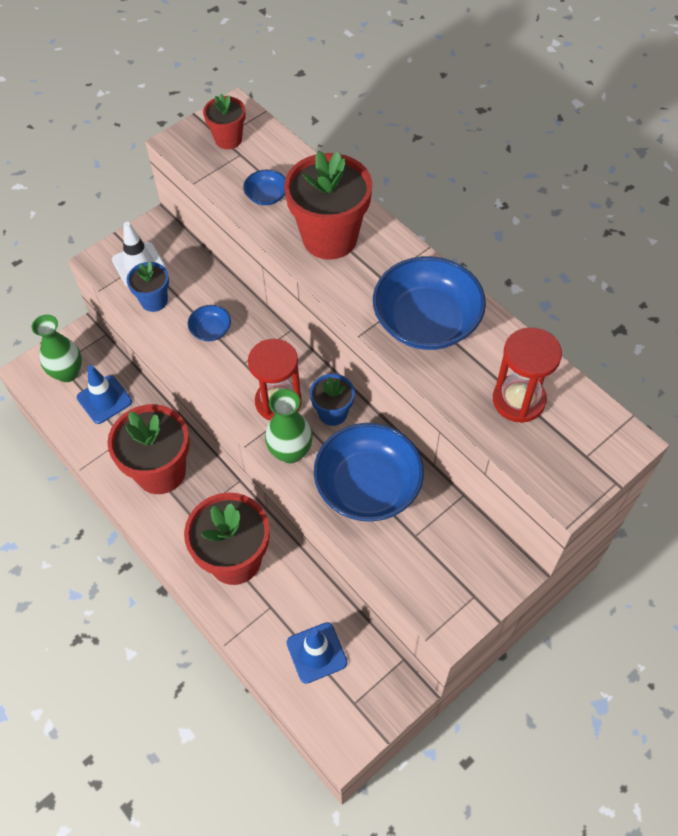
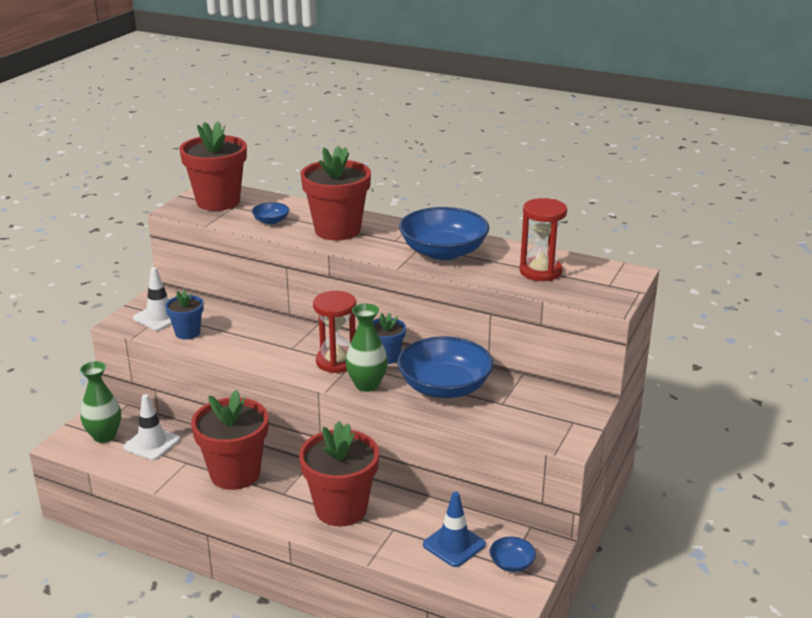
camera: 25 degrees left, 30 degrees down
blue traffic cone [77,365,132,424] -> white traffic cone [123,394,180,460]
blue bowl [188,305,231,341] -> blue bowl moved to [490,537,536,572]
red flower pot [203,94,246,149] -> red flower pot [179,121,247,211], size x1.88

